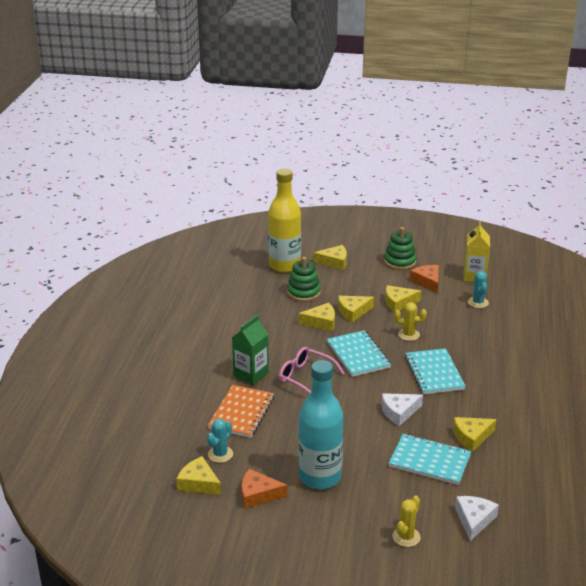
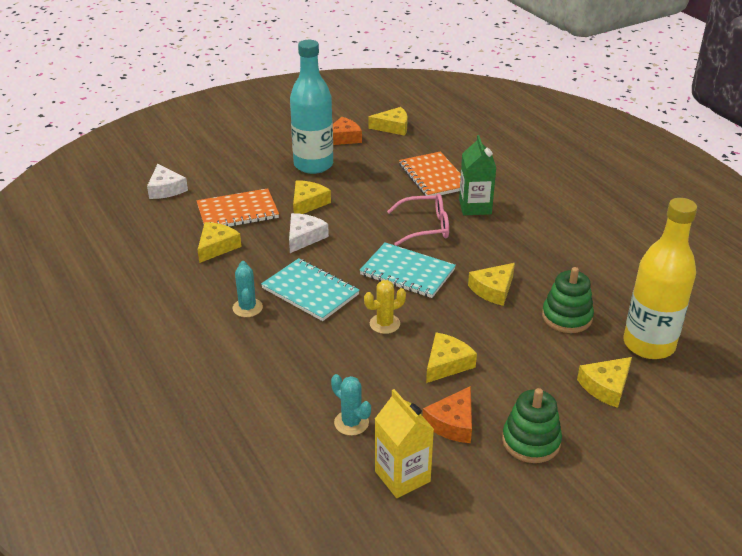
camera: 140 degrees right, 5 degrees up
turquoise cactus [207,419,233,463] -> turquoise cactus moved to [233,261,263,317]
yellow cheese [338,296,374,323] -> yellow cheese moved to [293,180,331,214]
turquoise notebook [389,434,471,485] -> orange notebook [196,188,279,226]
yellow cactus [393,496,421,547] -> none
orange cheese [410,265,439,293] -> orange cheese turned 90 degrees clockwise [423,386,472,443]

